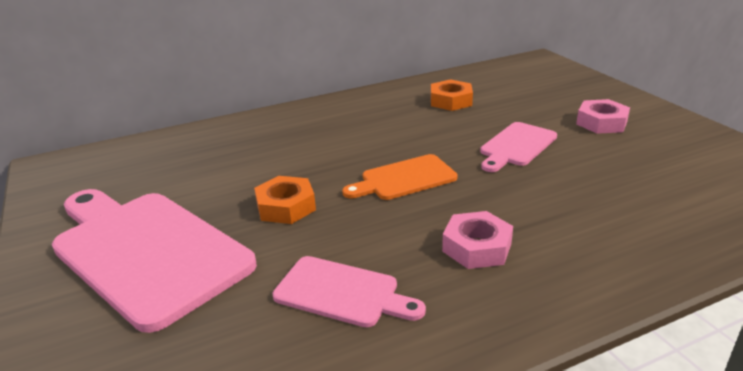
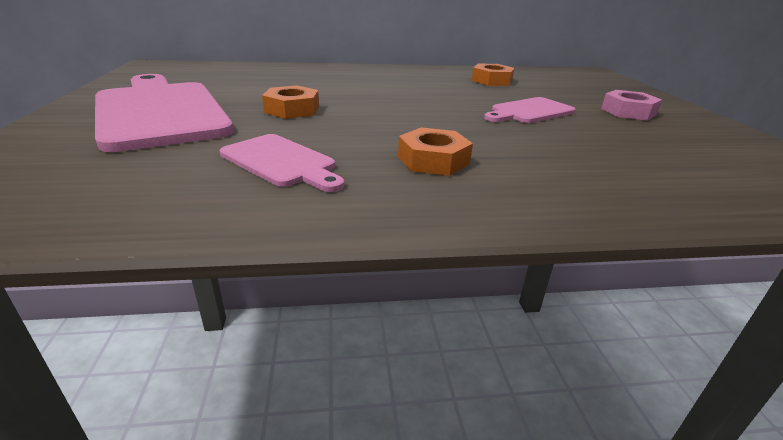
camera: 15 degrees right, 0 degrees up
orange cutting board [342,154,458,200] -> none
pink nut [442,211,513,269] -> orange nut [398,128,473,176]

